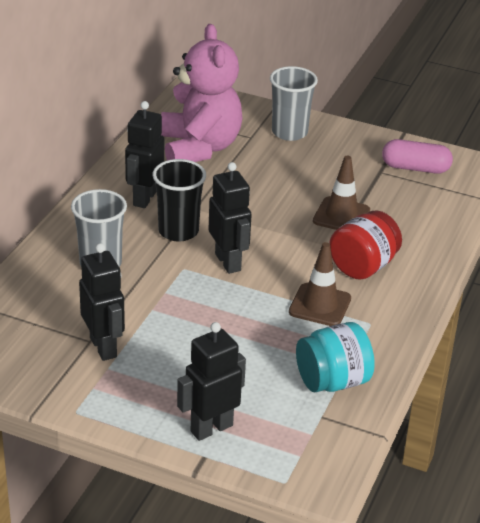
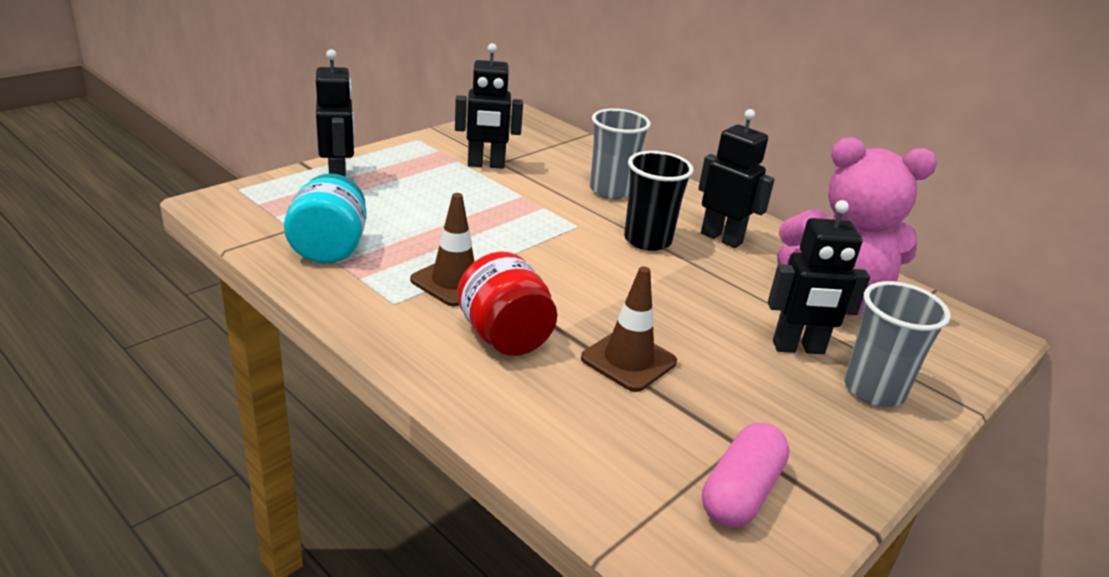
camera: 110 degrees right, 5 degrees down
black robot [209,162,252,274] -> black robot moved to [768,200,870,354]

